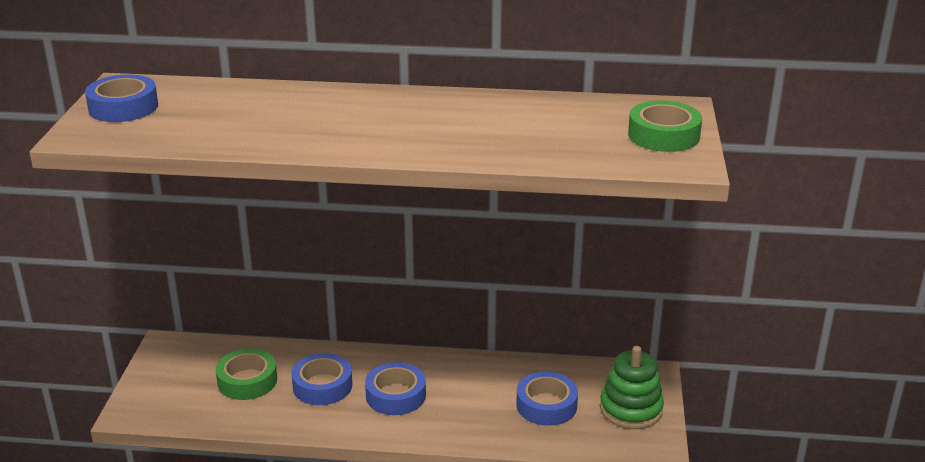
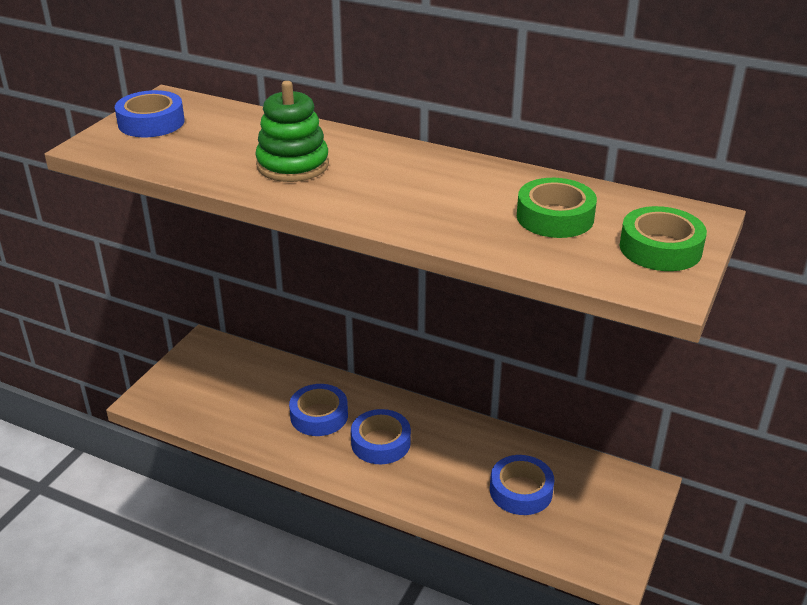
camera: 20 degrees right, 5 degrees up
green tape [216,348,277,400] -> green tape moved to [517,178,597,238]
green stacking toy [600,346,664,429] -> green stacking toy moved to [255,81,329,182]

